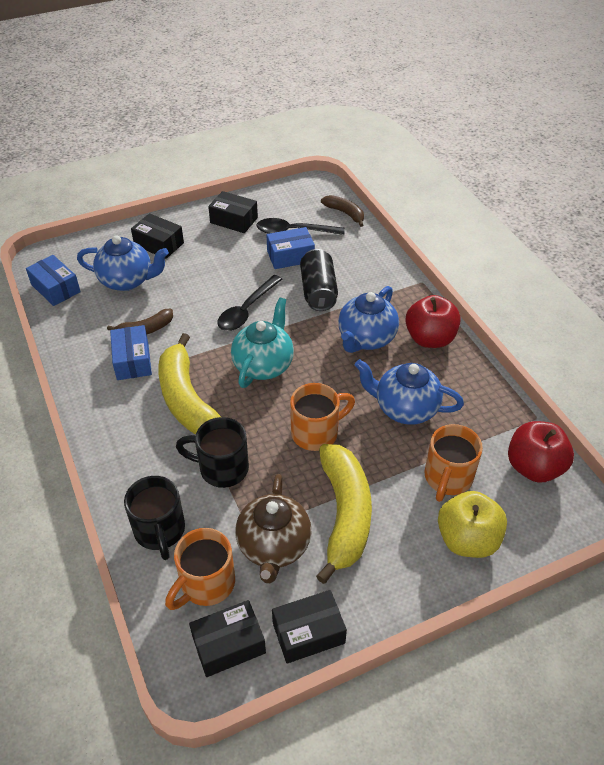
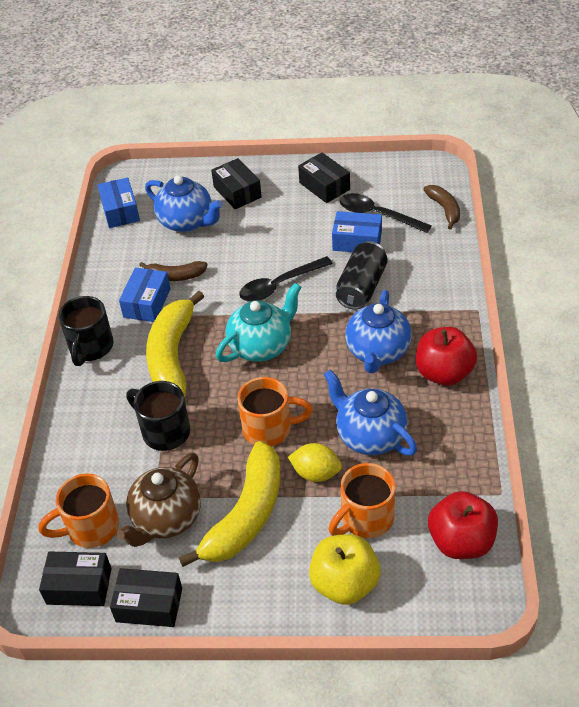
camera: 30 degrees right, 0 degrees up
black mug [124,476,185,560] -> black mug moved to [58,296,113,366]
blue teapot [338,286,399,353] -> blue teapot turned 45 degrees counterclockwise [345,290,412,373]
none -> yellow lemon [288,443,342,482]

